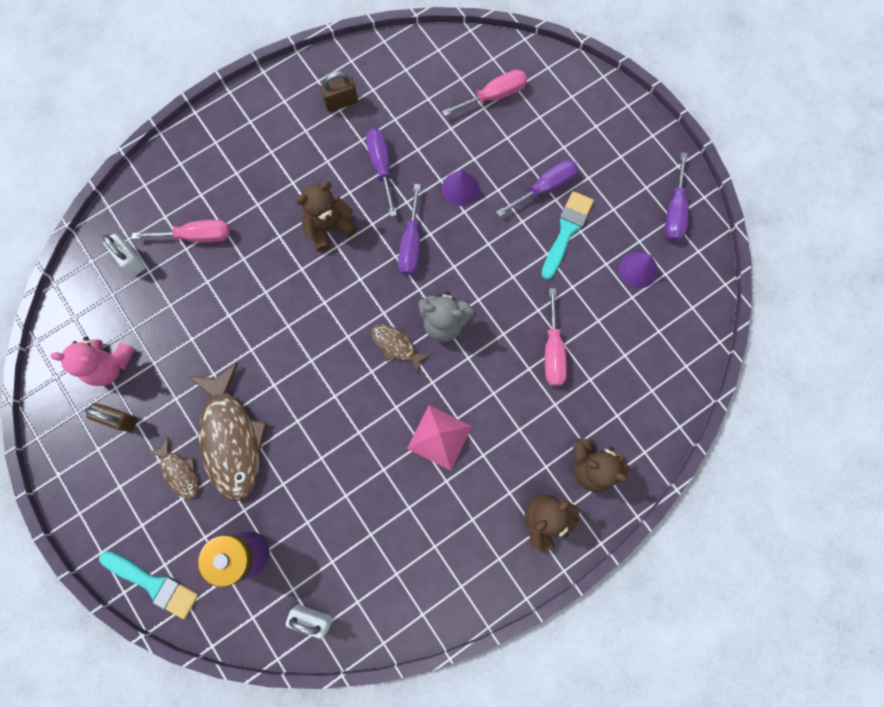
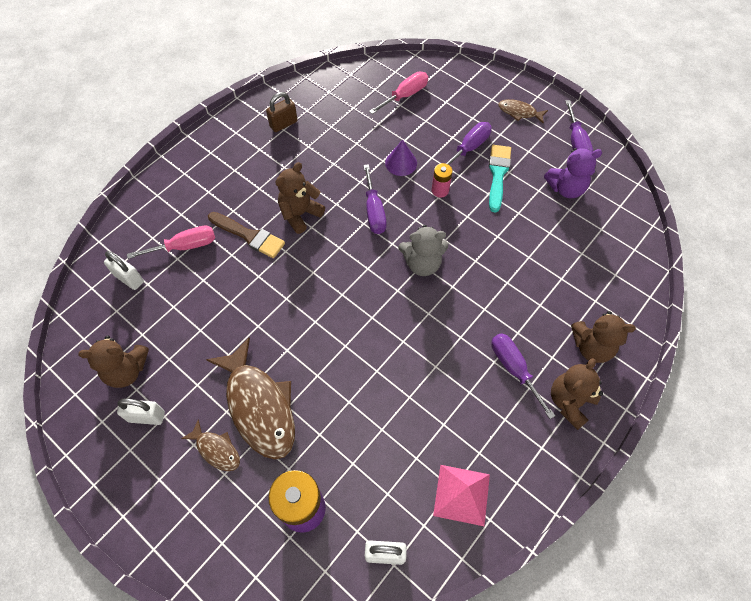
camera: 15 degrees left, 15 degrees down
pink teddy bear [50,337,135,386] -> brown teddy bear [78,335,149,388]
brown padlock [85,403,138,432] -> white padlock [117,399,165,425]
turquoise brush [99,551,198,619] -> none
purple screwdriver [366,129,397,216] -> purple screwdriver moved to [491,333,555,419]
brown fish [371,324,431,373] -> brown fish moved to [498,99,548,124]
pink pyramid [407,405,472,470] -> pink pyramid moved to [433,465,490,526]
pink screwdriver [545,288,567,386] -> none
purple cone [619,252,658,288] -> purple teddy bear [544,148,602,198]
none -> brown brush [208,212,285,258]
none -> pink battery [432,163,452,197]

